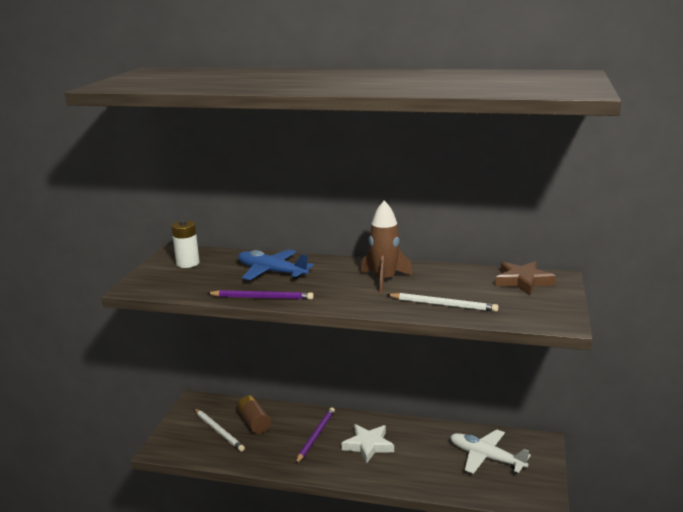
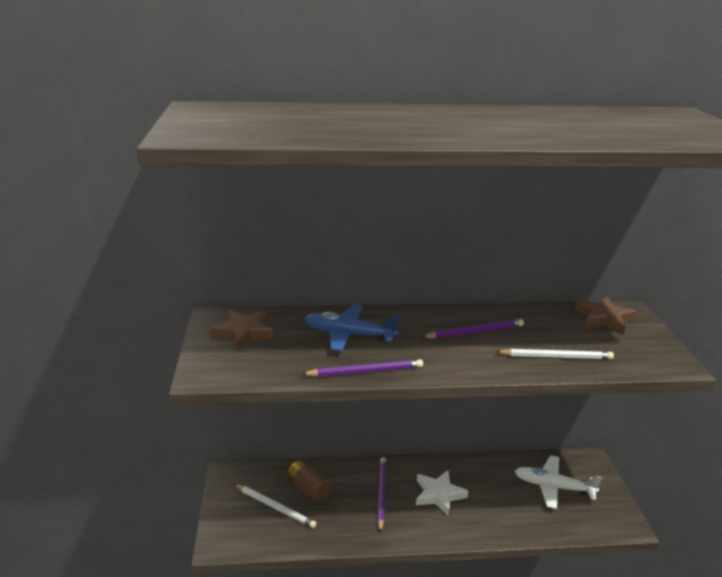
camera: 20 degrees left, 5 degrees up
white battery [171,220,200,268] -> brown star [209,309,274,351]
brown rocket [361,200,413,294] -> purple pencil [421,319,524,339]

